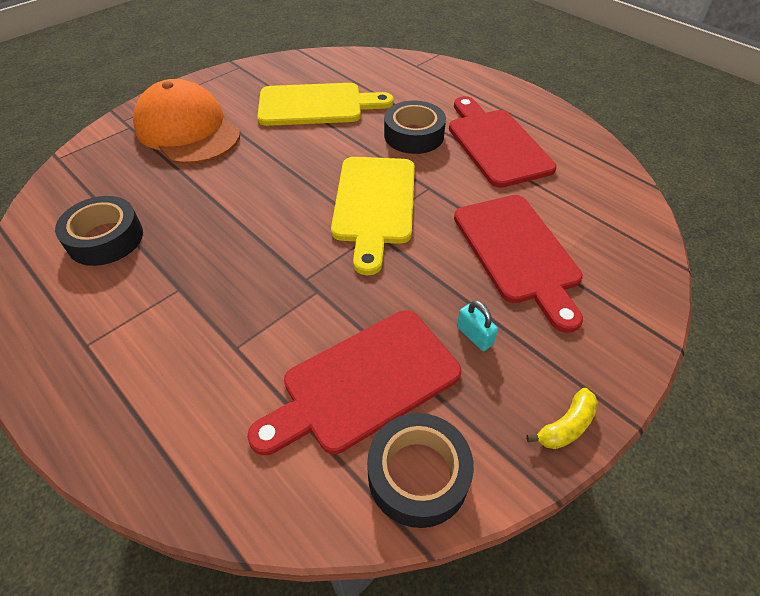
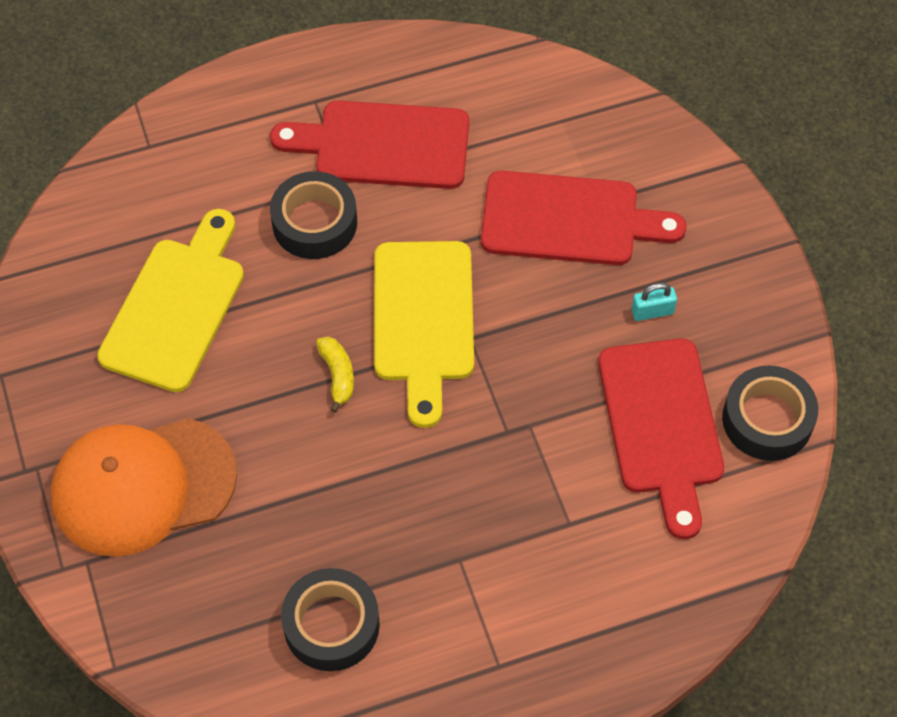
camera: 65 degrees left, 10 degrees up
yellow cutting board [331,157,415,275] -> yellow cutting board turned 60 degrees clockwise [374,241,474,428]
yellow banana [526,388,598,449] -> yellow banana moved to [316,337,354,413]

